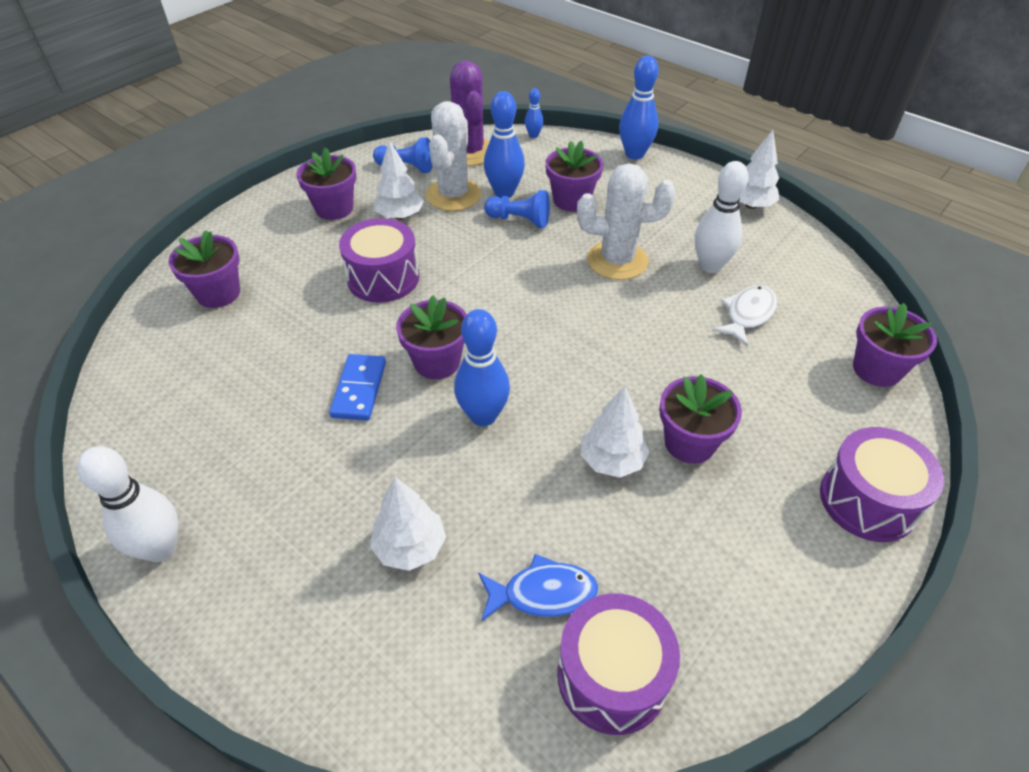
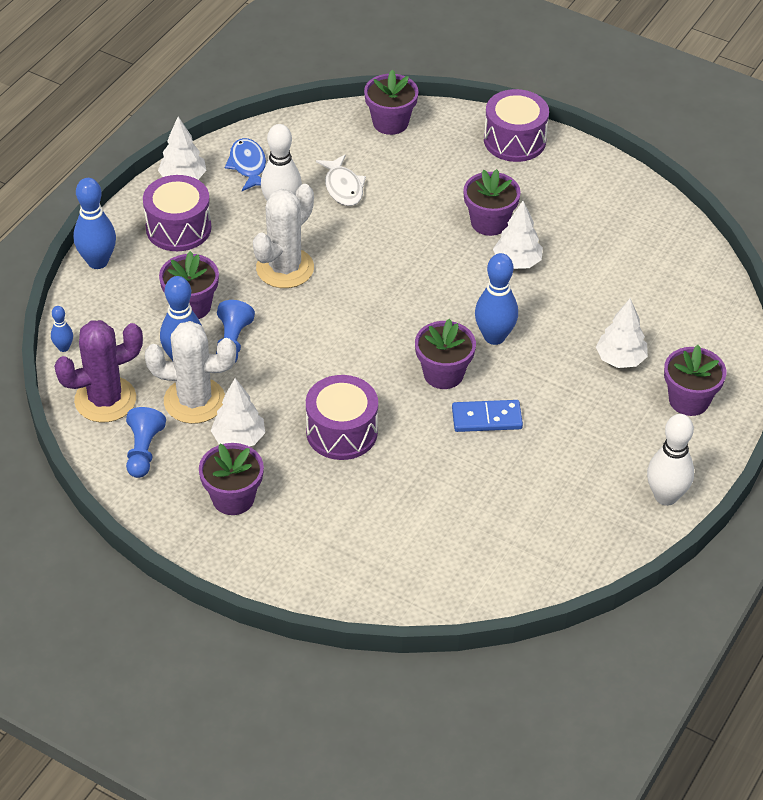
camera: 100 degrees left, 0 degrees up
purple flower pot [168,230,240,308] -> purple flower pot moved to [664,345,726,416]
blue fish [478,554,598,622] -> blue fish moved to [225,138,266,191]
purple drum [557,593,680,735] -> purple drum moved to [143,175,211,251]
white cactus [577,163,676,280] -> white cactus turned 45 degrees clockwise [253,184,314,288]
white fish [712,285,777,347] -> white fish turned 135 degrees counterclockwise [316,154,366,206]

